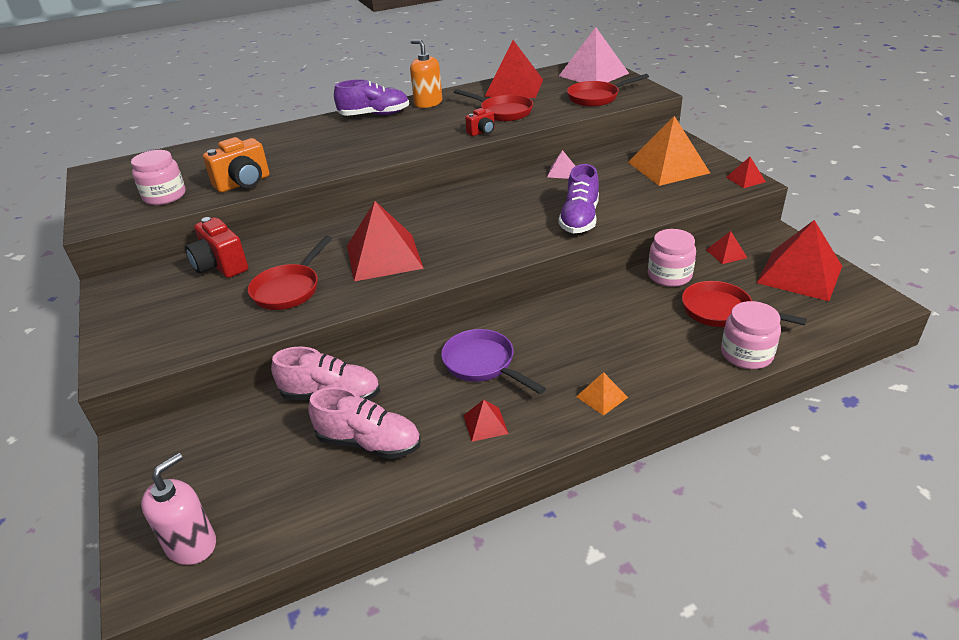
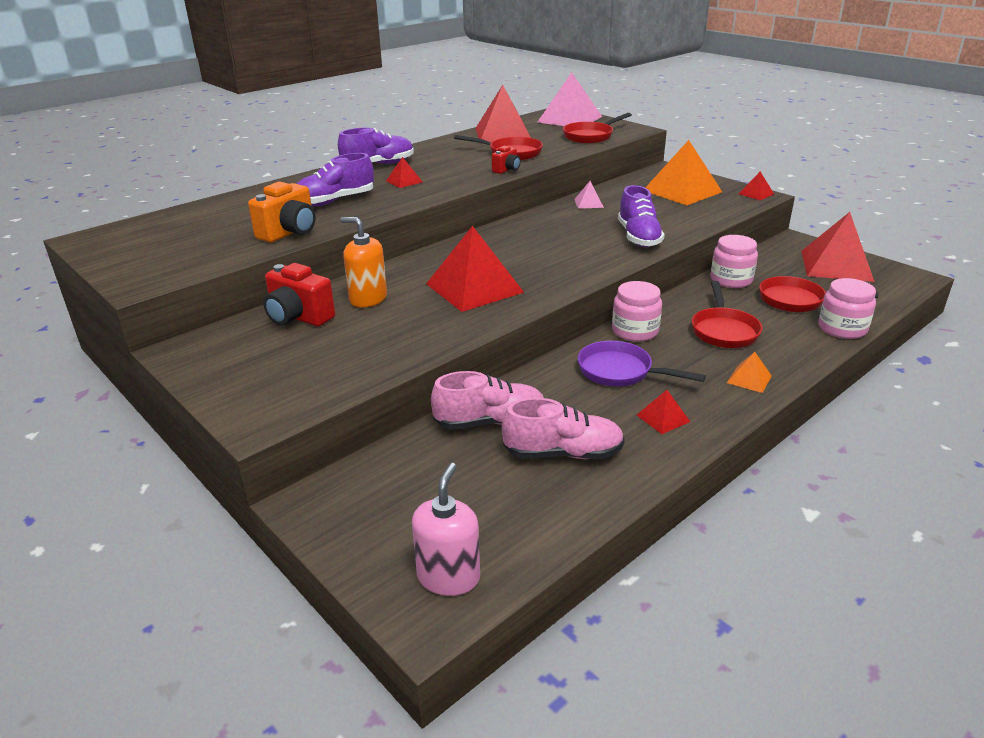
camera: 20 degrees left, 5 degrees down
pink jar [131,150,186,205] -> pink jar moved to [612,281,662,342]
red pan [248,236,332,310] -> red pan moved to [692,281,763,348]
orange soap dispenser [410,40,442,108] -> orange soap dispenser moved to [340,217,387,307]
red pyramid [706,231,747,264] -> red pyramid moved to [386,157,423,188]
none -> purple shoe [297,153,374,206]

